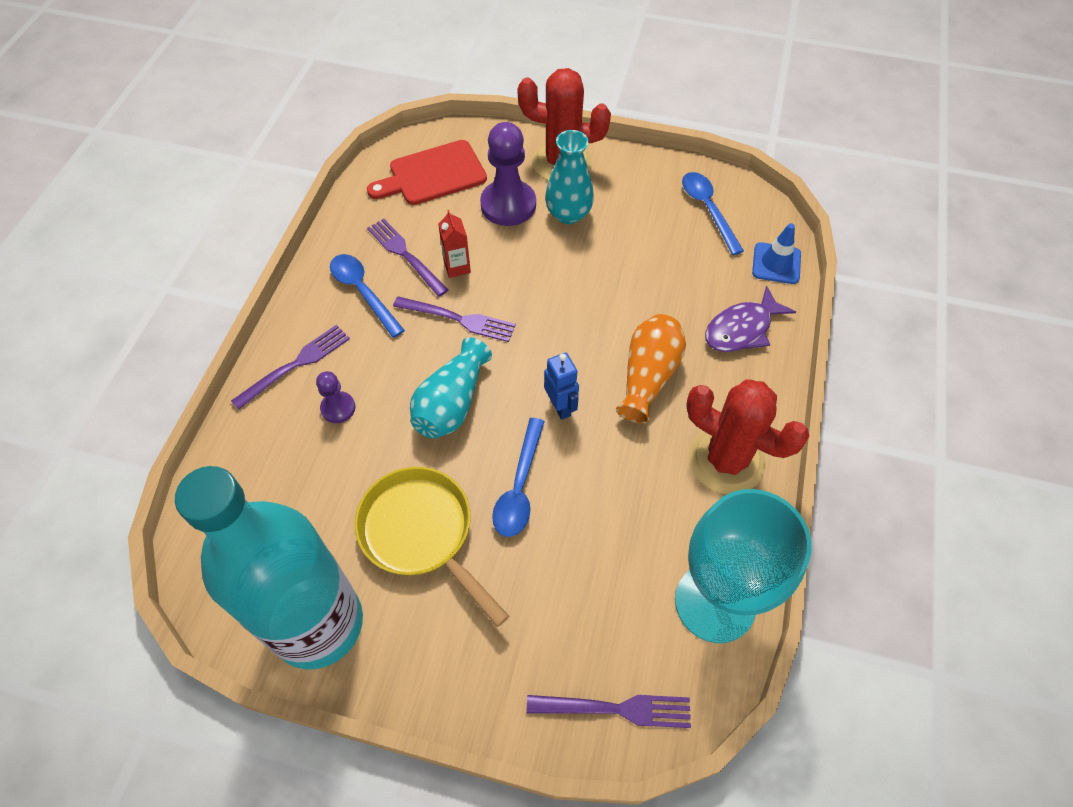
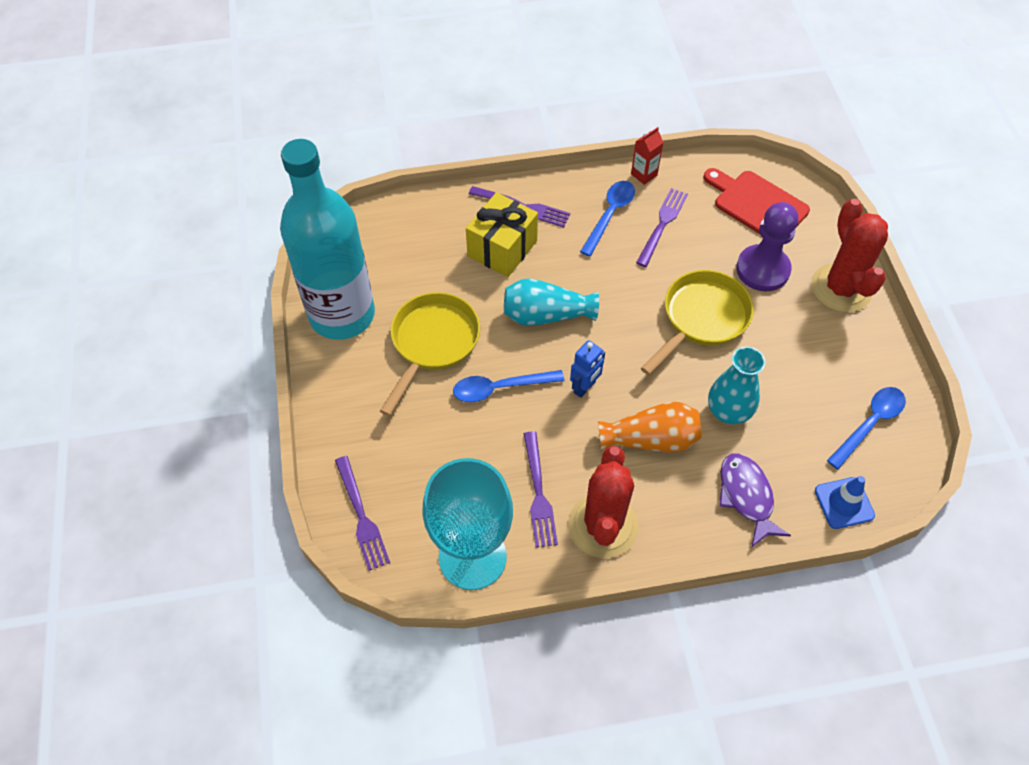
camera: 65 degrees right, 0 degrees up
purple pawn [316,371,355,423] -> yellow gift [466,192,538,277]
purple fork [393,296,516,342] -> purple fork moved to [524,431,558,547]
red carton [438,210,471,278] -> red carton moved to [631,127,664,185]
turquoise vase [545,130,594,224] -> turquoise vase moved to [708,347,765,424]
purple fish [705,285,796,352] -> purple fish turned 45 degrees clockwise [719,453,791,548]
none -> yellow pan [641,270,754,375]

